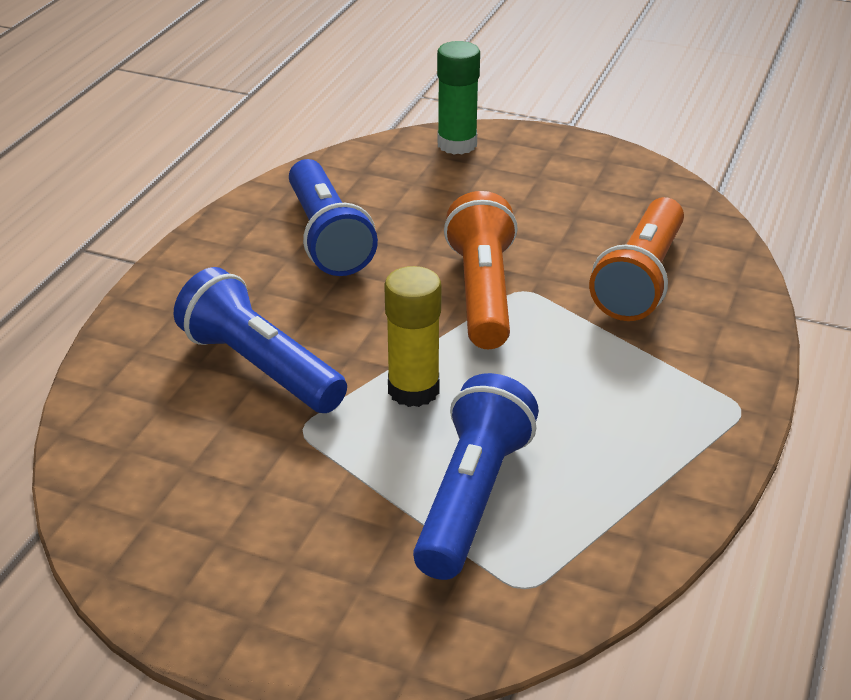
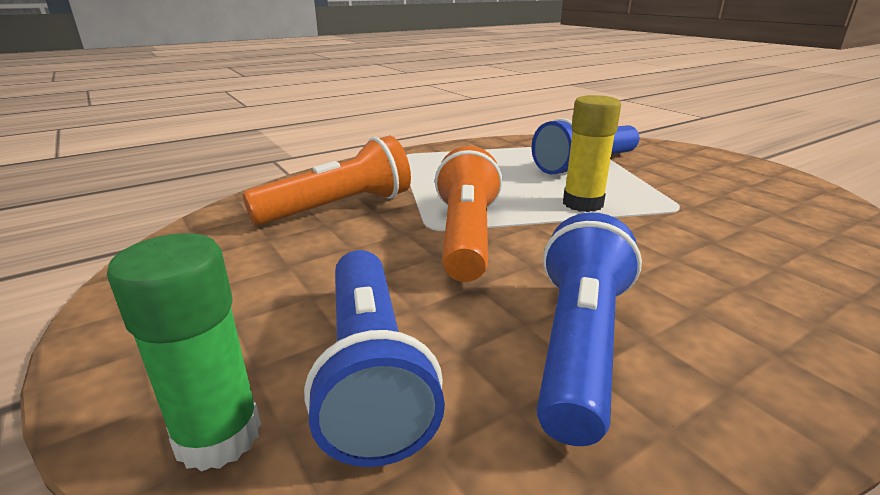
camera: 145 degrees left, 10 degrees down
blue flashlight [174,267,347,413] -> blue flashlight moved to [304,250,445,467]
orange flashlight [444,191,518,349] -> orange flashlight turned 150 degrees clockwise [435,146,503,282]

